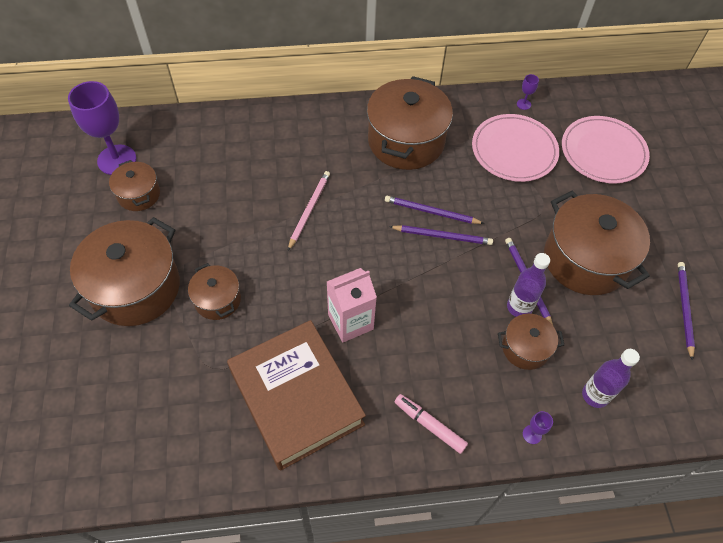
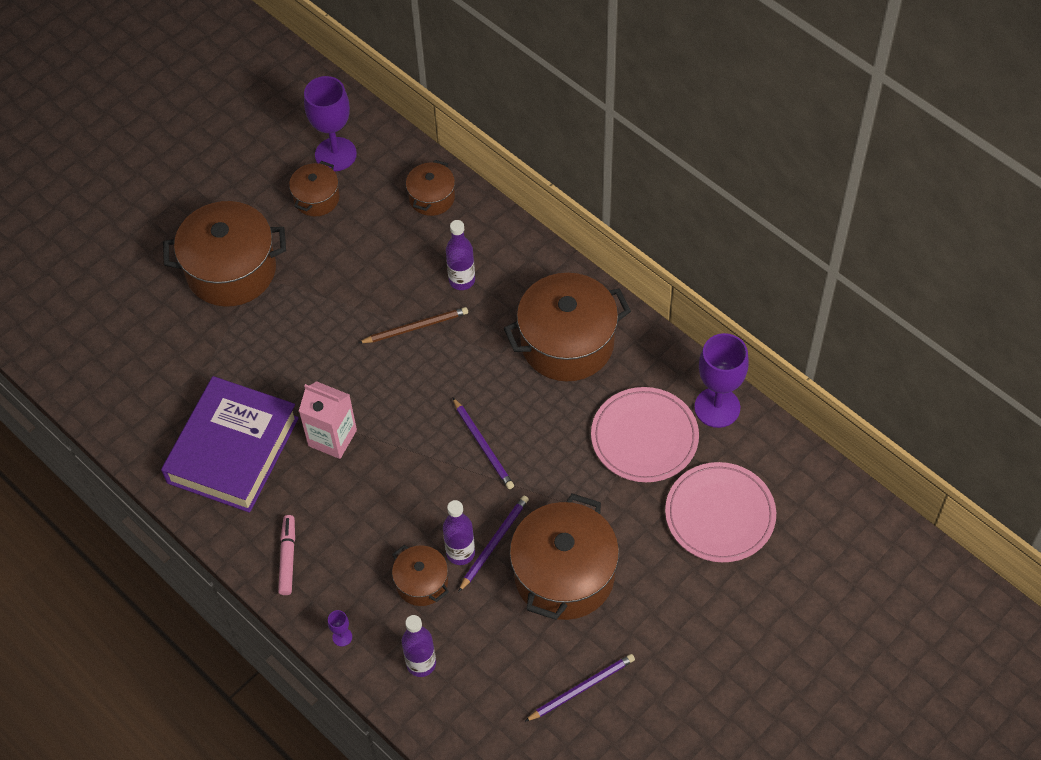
camera: 55 degrees right, 0 degrees up
brown pot [188,263,241,320] -> brown pot moved to [406,160,455,216]
brown book [227,320,366,471] -> purple book [161,376,299,513]
pink pencil [288,171,330,251] -> brown pencil [359,307,468,343]
purple pencil [385,196,485,224] -> none
purple goblet [517,74,539,110] -> purple goblet [694,333,749,428], size x2.45
none -> purple bottle [446,220,475,290]

